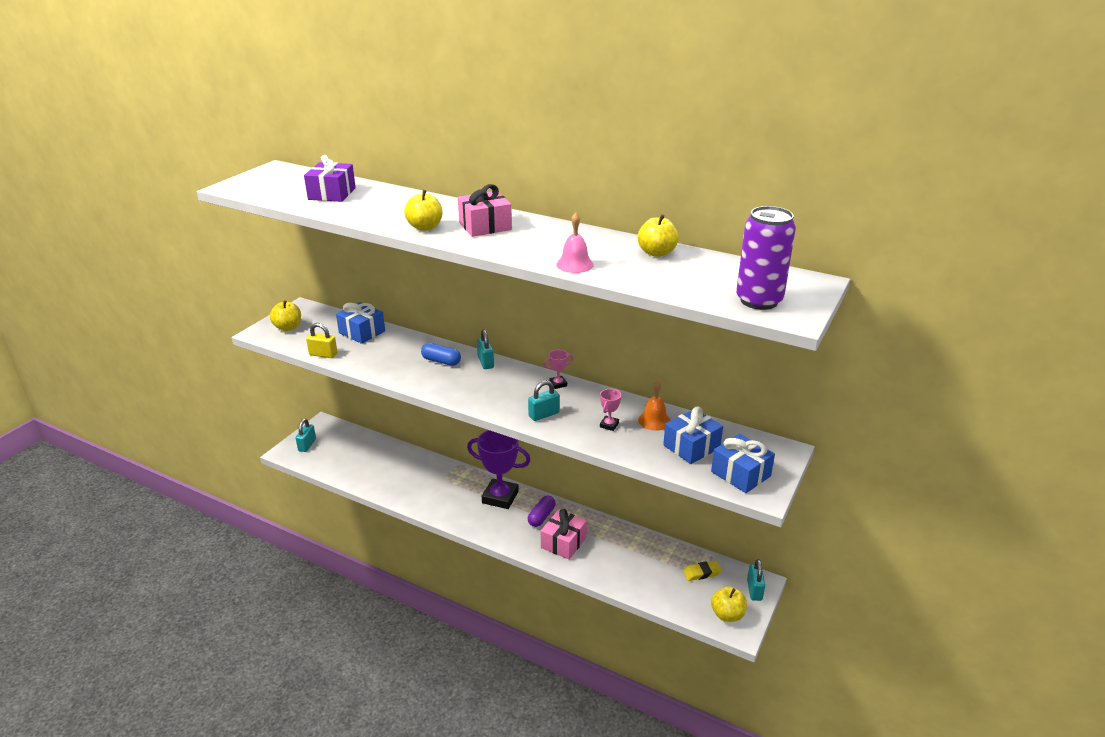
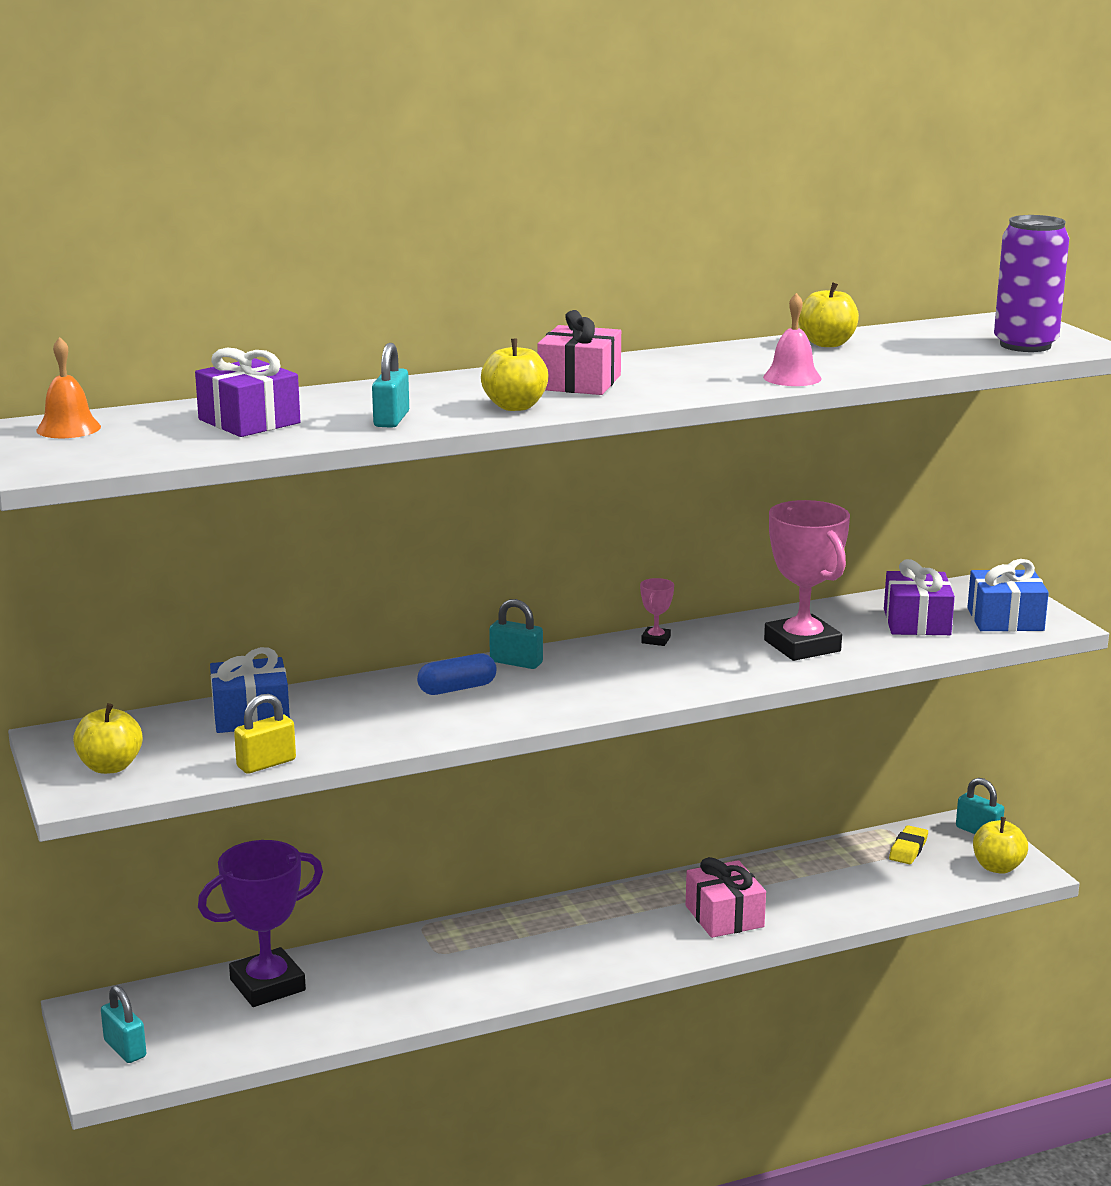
camera: 50 degrees left, 10 degrees down
purple trophy [467,430,531,509] -> purple trophy moved to [198,840,323,1007]
turquoise padlock [528,380,560,421] -> turquoise padlock moved to [372,343,409,428]
purple capsule [528,495,556,527] -> none
pink trophy [600,389,621,431] -> pink trophy [764,500,850,661], size x2.32
orange bell [638,381,671,431] -> orange bell moved to [36,337,101,438]
blue gift [663,407,723,464] -> purple gift [884,559,955,635]

